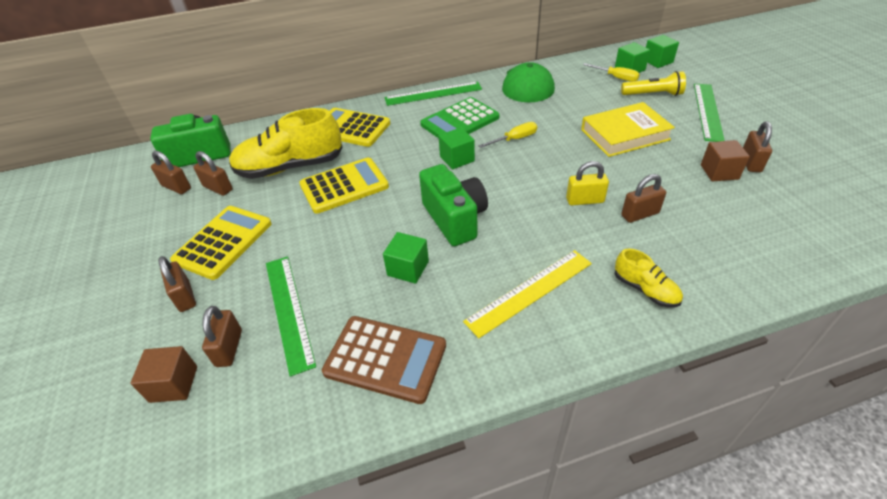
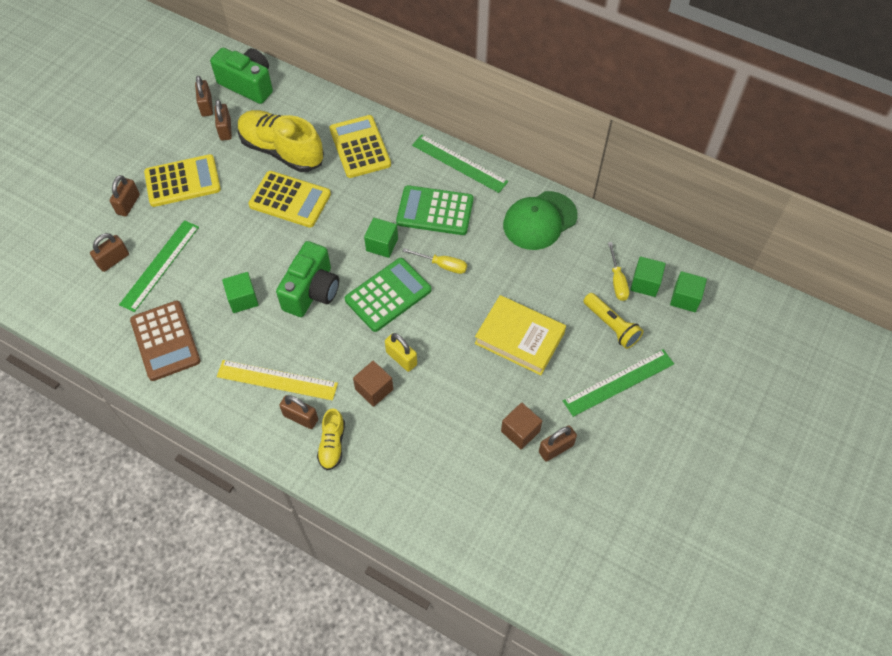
camera: 45 degrees right, 15 degrees up
brown cube [130,346,197,403] -> brown cube moved to [353,361,393,407]
brown padlock [621,174,666,223] -> brown padlock moved to [279,395,318,429]
none -> green calculator [345,258,431,332]

